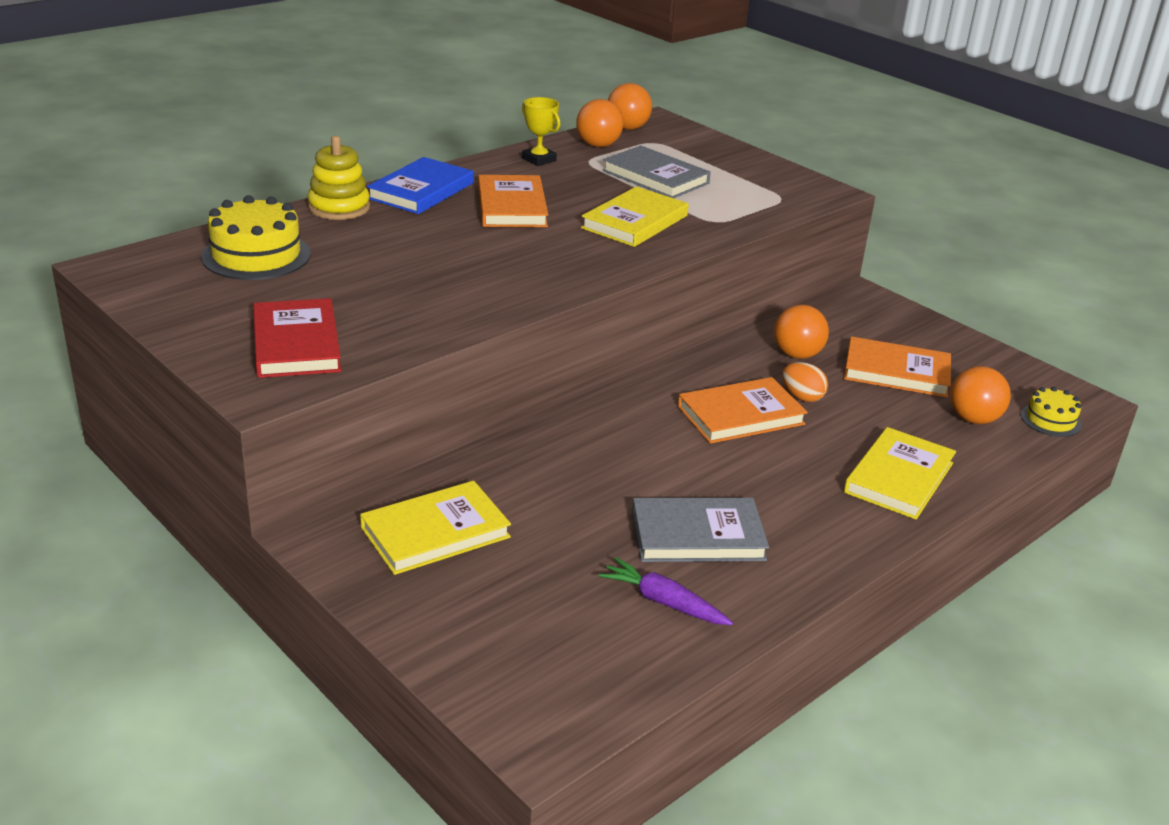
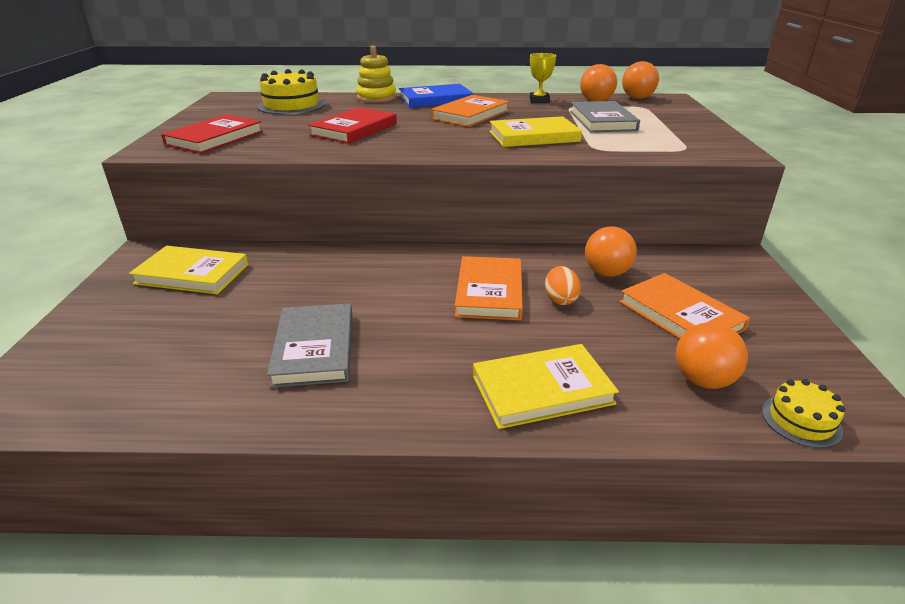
camera: 45 degrees right, 0 degrees up
purple carrot [599,557,733,625] -> none
grey book [632,498,769,562] -> grey book turned 45 degrees clockwise [267,303,352,388]
orange book [678,377,808,444] -> orange book turned 75 degrees clockwise [455,256,523,320]
none -> red book [308,107,397,144]

